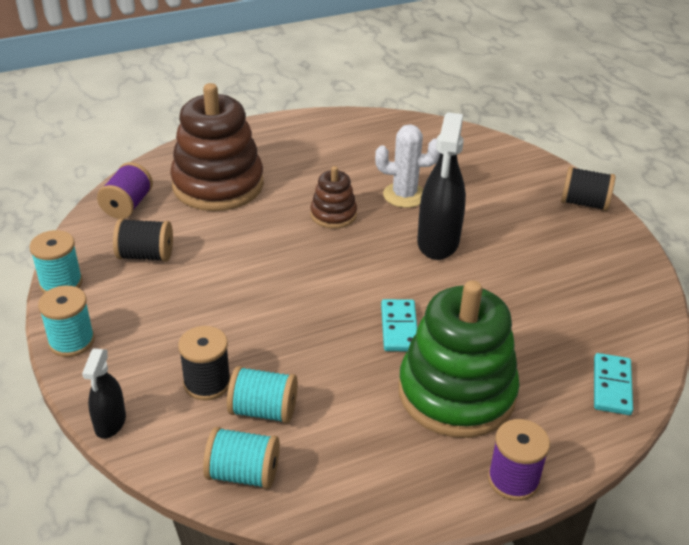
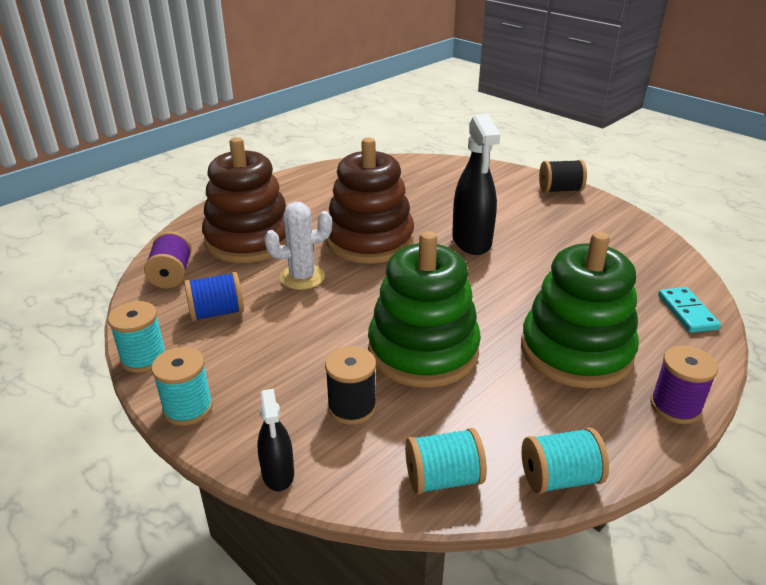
camera: 20 degrees left, 5 degrees down
black spool [113,218,173,262] -> blue spool [184,272,244,322]
turquoise spool [227,366,298,424] -> turquoise spool moved to [522,428,609,494]
brown stacking toy [311,166,357,229] -> brown stacking toy [326,138,414,264], size x2.03
white cactus [375,124,440,208] -> white cactus moved to [264,202,332,290]
turquoise domino [381,299,417,351] -> none
none -> green stacking toy [368,231,481,388]

